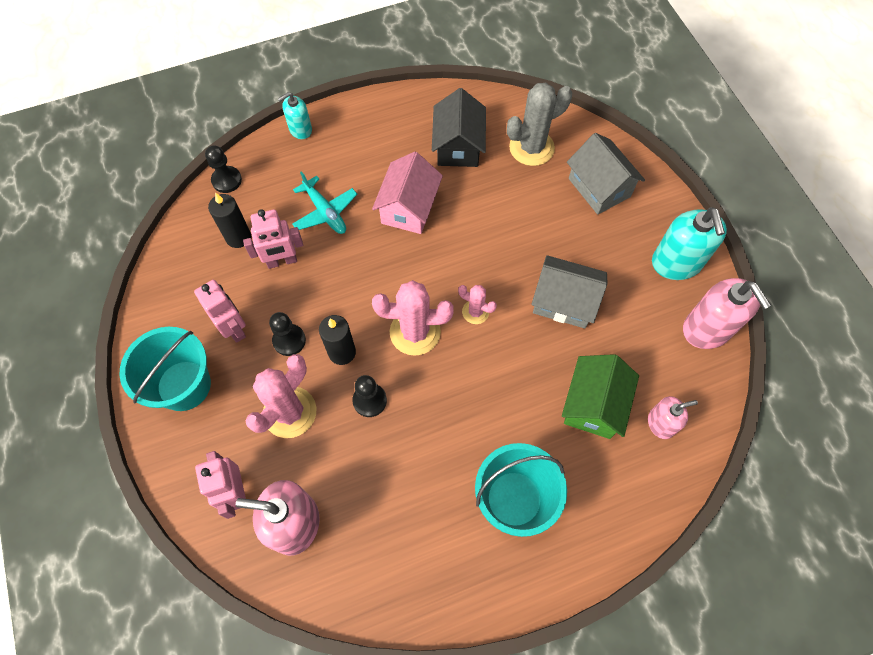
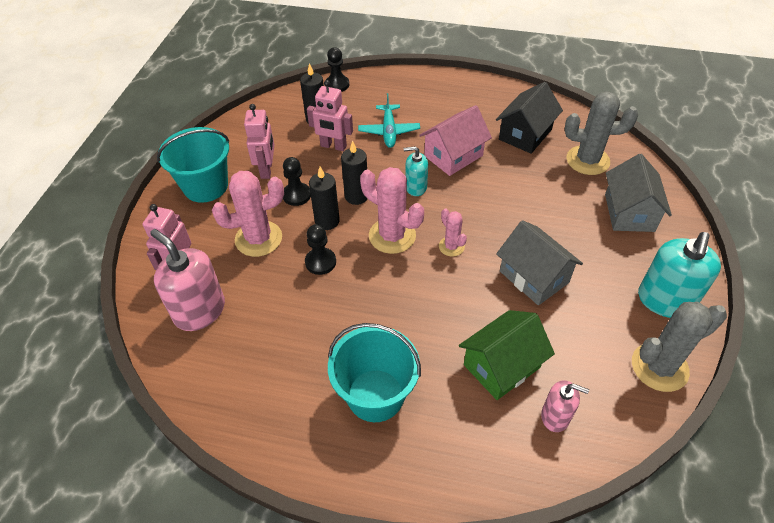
camera: 35 degrees right, 15 degrees down
turquoise soap dispenser [278,92,312,139] -> turquoise soap dispenser moved to [404,146,428,196]
pink soap dispenser [683,278,771,349] -> grey cactus [632,302,727,392]
none -> black candle [341,141,367,205]

